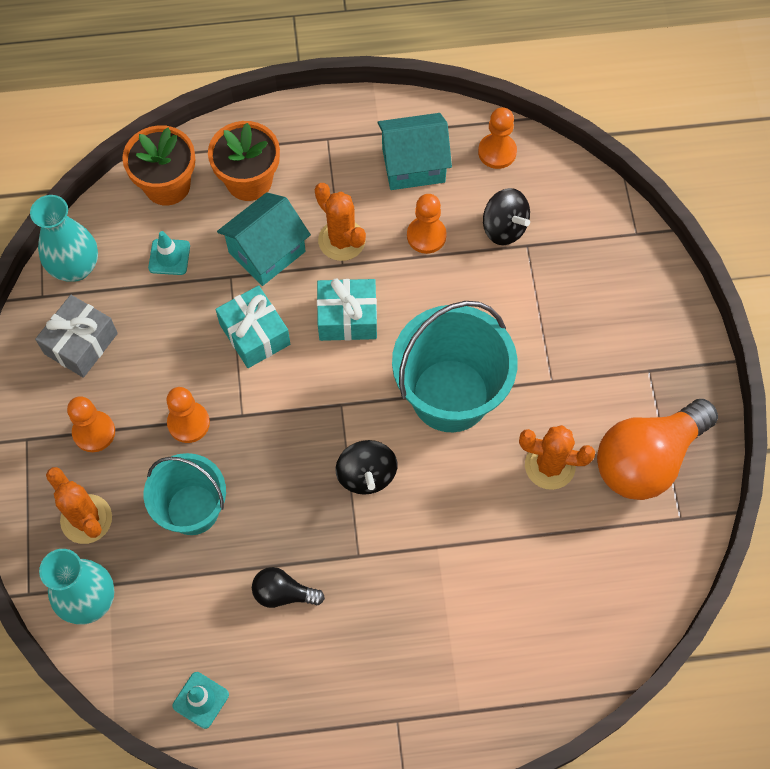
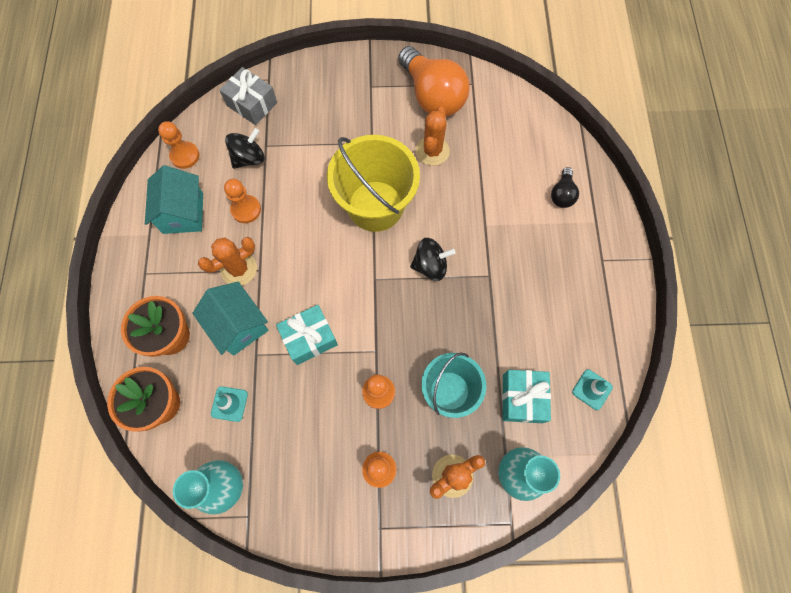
camera: 85 degrees left, 5 degrees up
grey gift [35,295,118,378] -> grey gift moved to [219,67,277,125]
black light bulb [252,567,325,608] -> black light bulb moved to [551,167,579,208]
turquoise gift [317,279,377,341] -> turquoise gift moved to [502,370,551,423]
turquoise bucket [392,301,518,432] -> yellow bucket [327,135,420,232]

